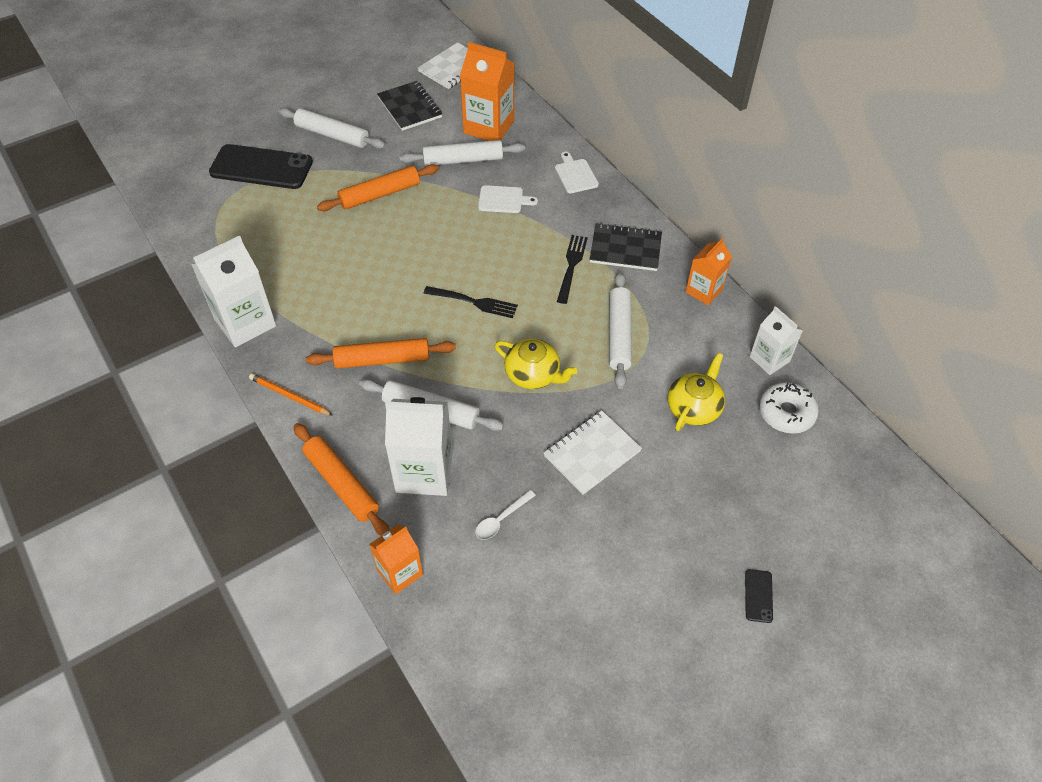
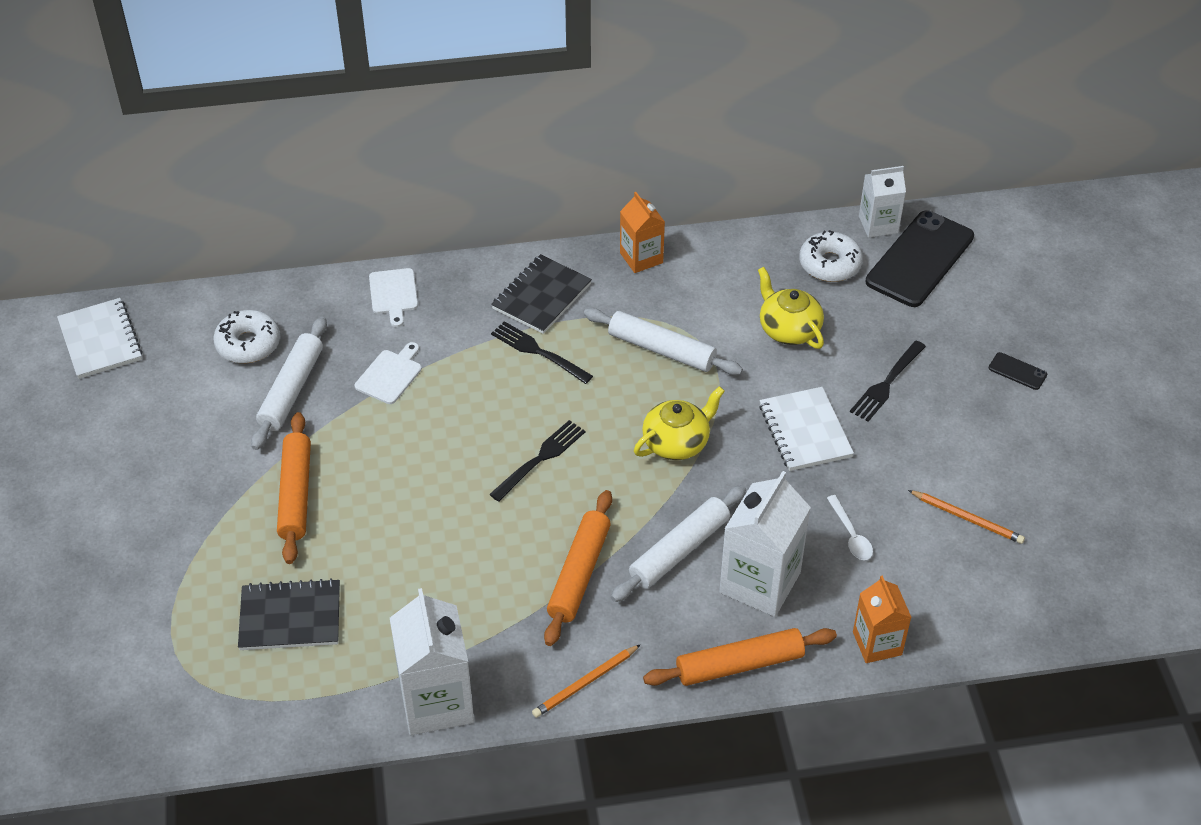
camera: 65 degrees left, 5 degrees down
black phone [209,144,313,189] -> black phone moved to [866,210,974,307]
white rolling pin [278,108,386,149] -> none
black notebook [377,81,442,131] -> black notebook moved to [238,578,340,650]
orange carton [460,42,514,141] -> white donut [213,310,280,363]
white cutting board [555,152,599,193] -> white cutting board turned 105 degrees counterclockwise [369,268,418,327]
white carton [750,306,803,375] -> white carton moved to [859,166,906,238]
none -> black fork [850,341,926,422]
none -> orange pencil [908,490,1025,544]

